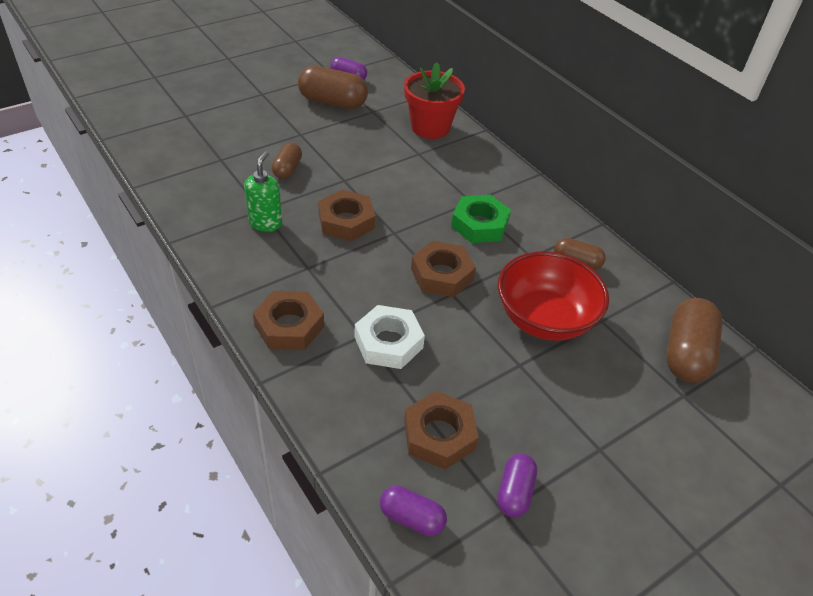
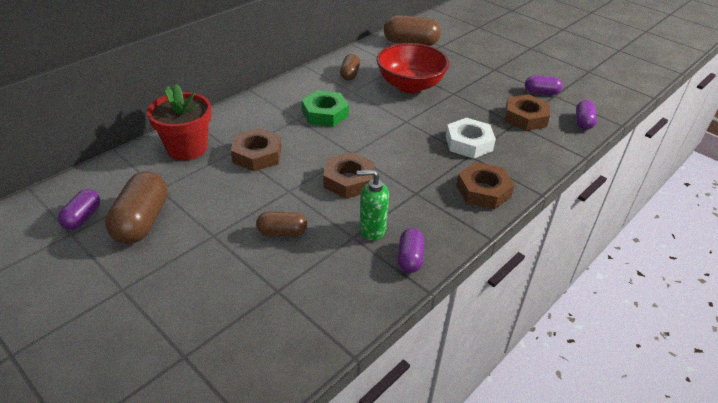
camera: 100 degrees left, 5 degrees down
brown nut [411,241,476,297] -> brown nut moved to [231,128,281,171]
none -> purple capsule [398,228,424,273]

